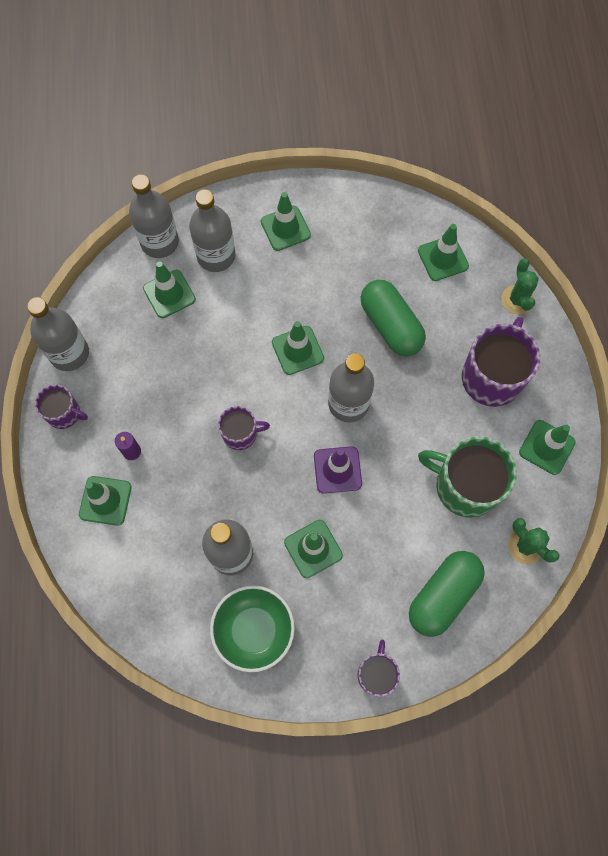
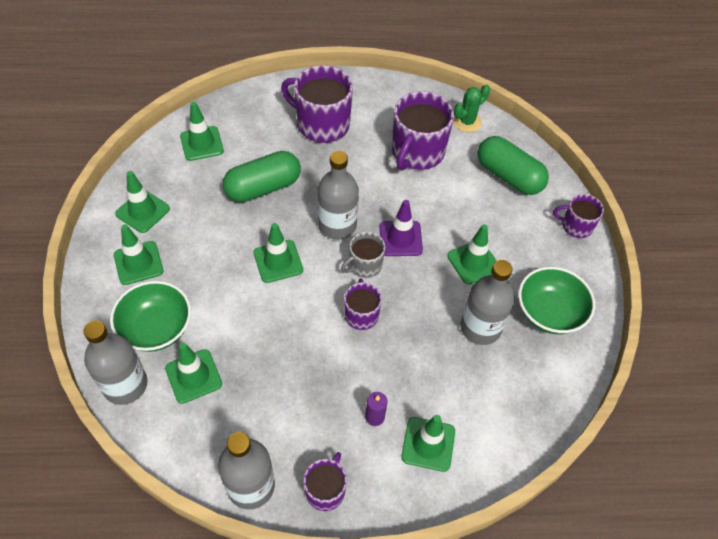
camera: 90 degrees left, 15 degrees down
grey bottle [189,189,235,272] -> green bowl [110,281,191,352]
green mug [418,436,517,518] -> purple mug [392,91,454,171]
green cactus [502,258,539,314] -> none
green traffic cone [519,420,576,475] -> green traffic cone moved to [115,171,170,233]
none -> grey mug [341,232,385,278]

